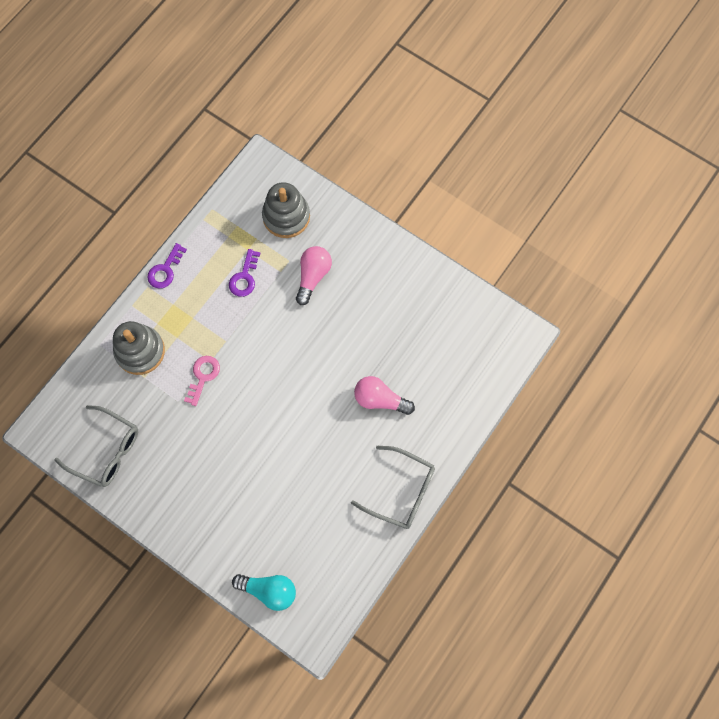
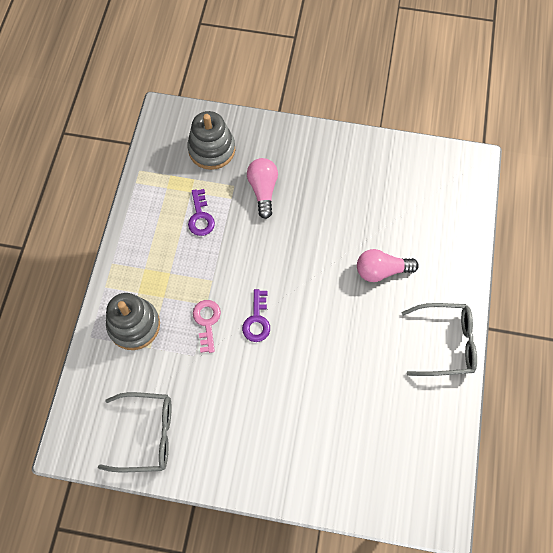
camera: 25 degrees left, 5 degrees down
purple key [147,243,187,289] -> purple key moved to [242,289,270,342]
turquoise light bulb [232,574,296,611] -> none

